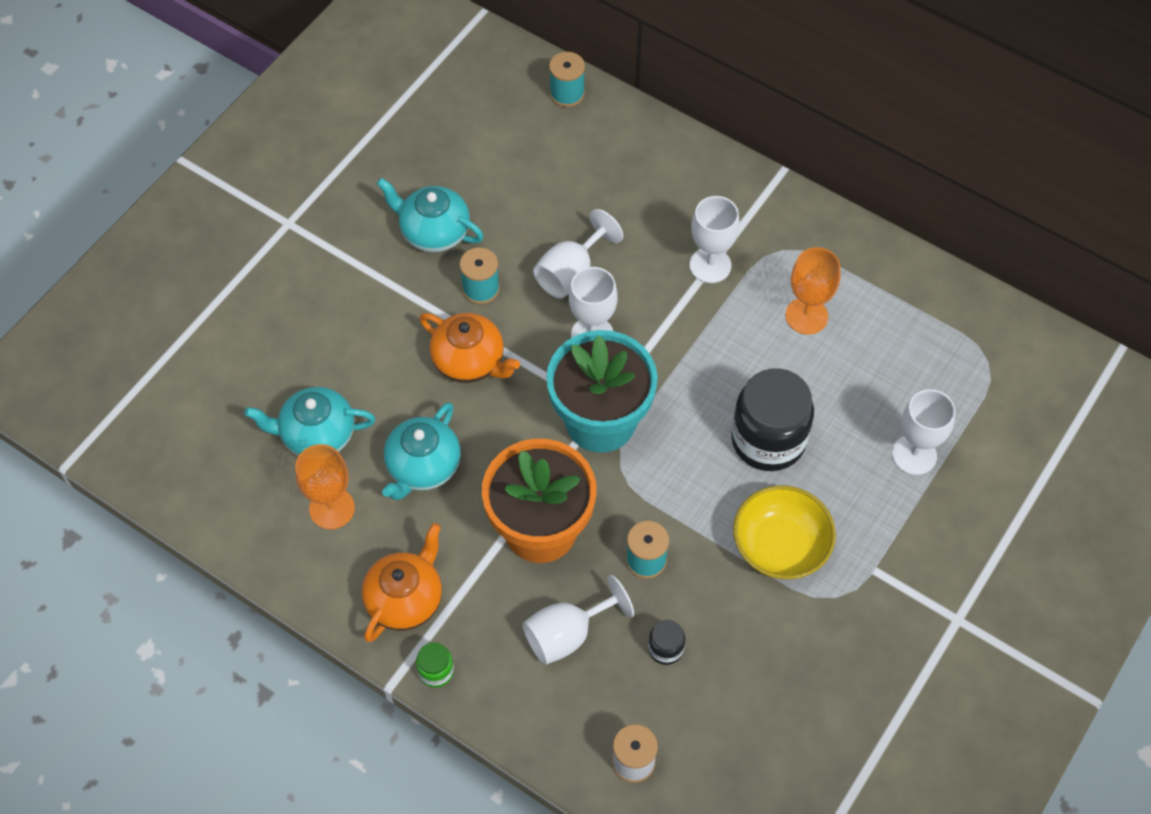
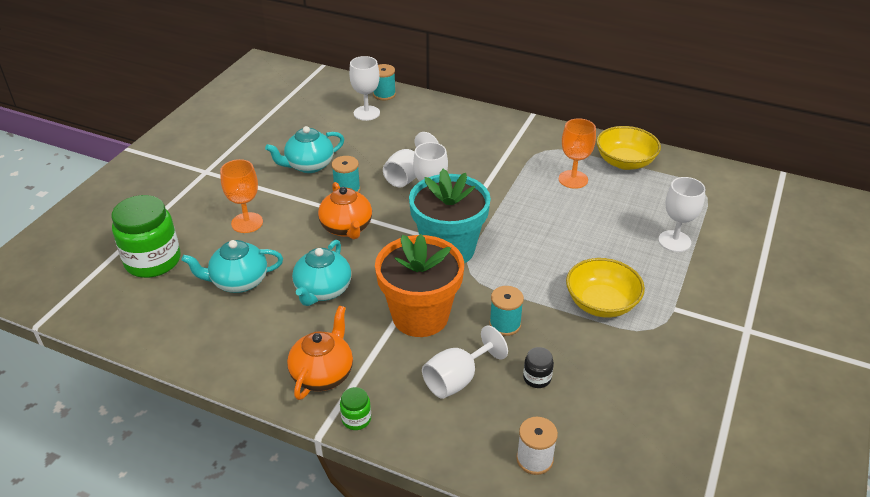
camera: 10 degrees left, 20 degrees down
orange goblet [295,444,355,529] -> orange goblet moved to [220,159,263,233]
turquoise teapot [377,178,484,252] -> turquoise teapot turned 45 degrees counterclockwise [265,126,344,173]
orange teapot [419,313,520,383] -> orange teapot turned 45 degrees clockwise [318,182,372,239]
white goblet [689,196,740,283] -> white goblet moved to [349,56,380,121]
black jar [731,368,814,471] -> none
none -> green jar [112,195,180,278]
none -> yellow bowl [596,126,661,170]

